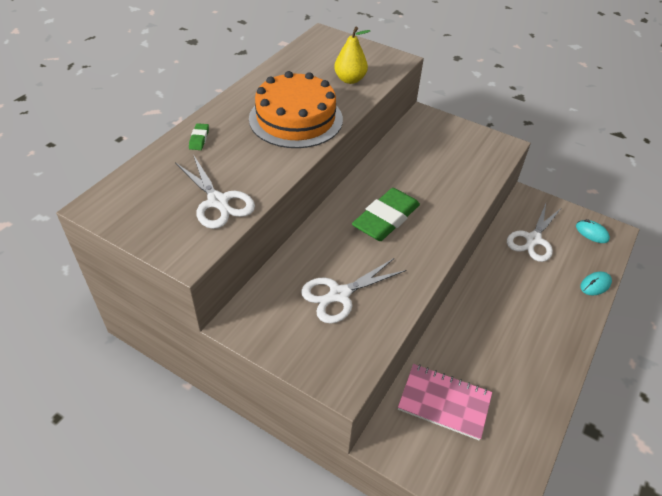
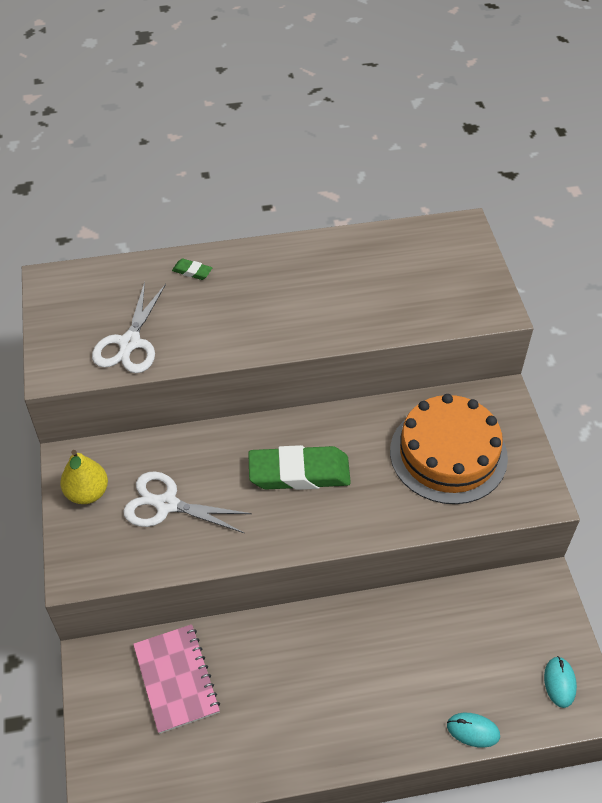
camera: 50 degrees right, 5 degrees up
green eraser [189,123,209,150] -> green eraser turned 60 degrees clockwise [172,258,212,280]
orange cake [249,71,343,148] -> orange cake moved to [390,394,508,504]
yellow pear [334,27,370,84] -> yellow pear moved to [60,450,108,504]
white scissors [507,204,561,262] -> none

